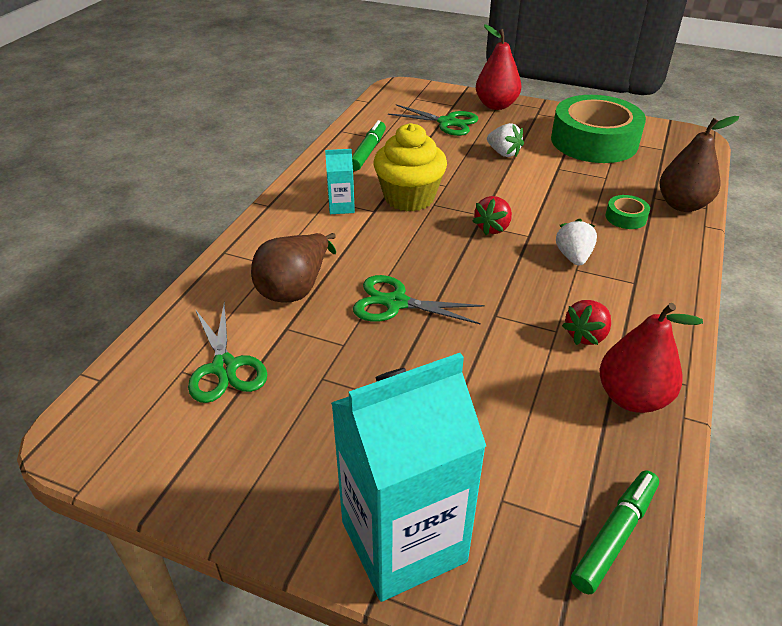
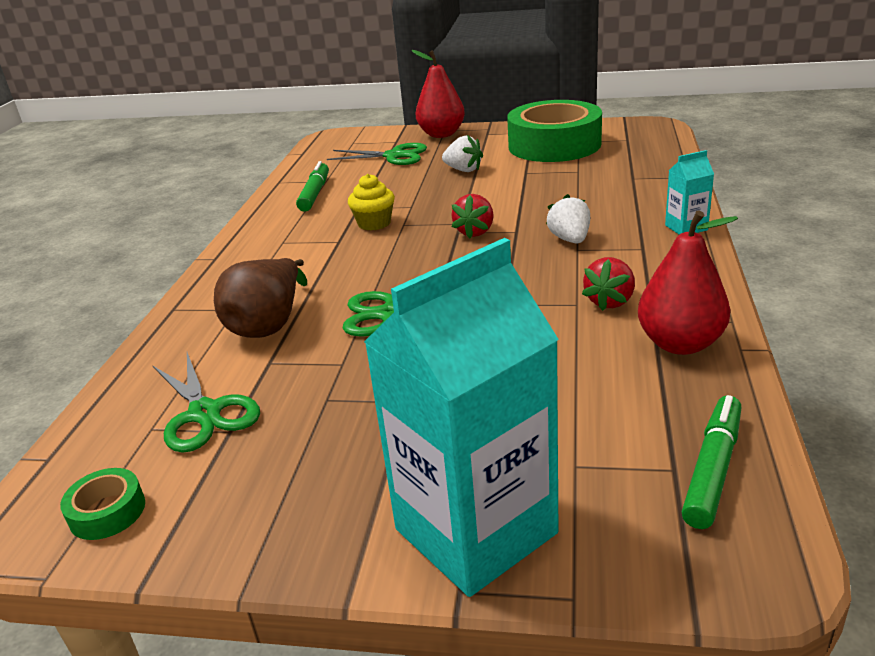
camera: 10 degrees left, 10 degrees down
turquoise carton [325,149,355,214] -> turquoise carton moved to [665,150,714,234]
yellow cupcake [373,123,447,212] -> yellow cupcake [348,174,395,230], size x0.58
green tape [606,195,650,229] -> green tape moved to [60,468,145,540]
brown pear [659,116,739,212] -> none

